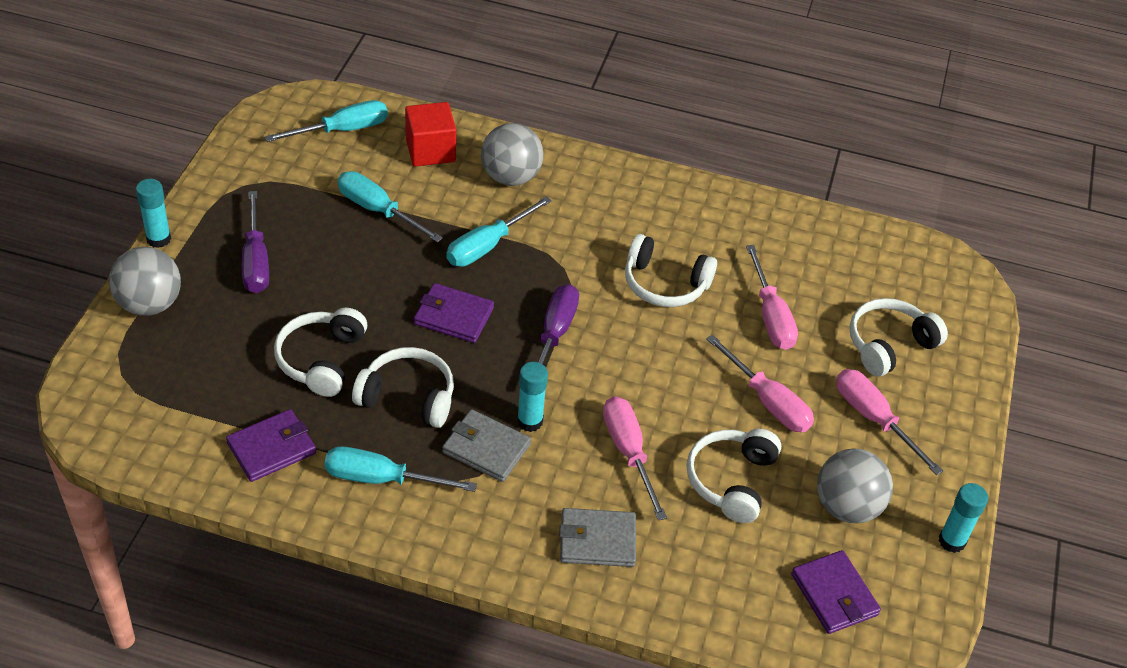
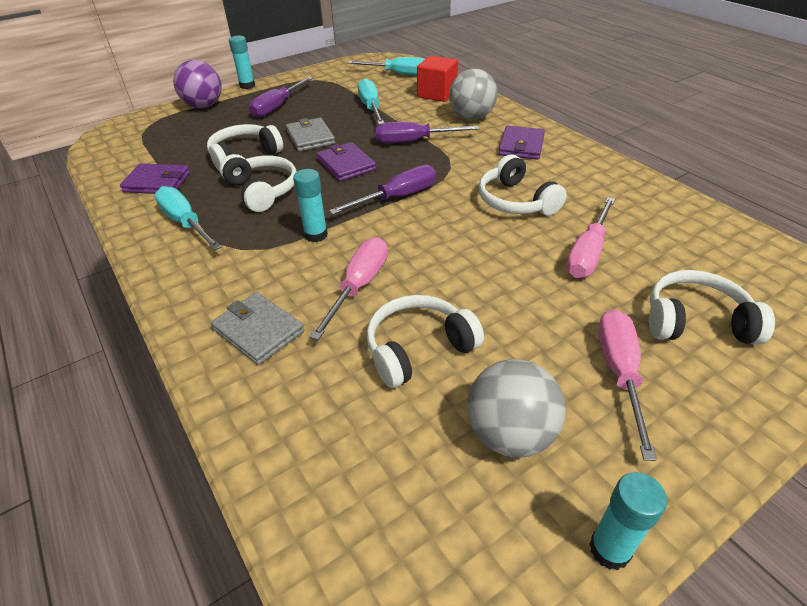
camera: 45 degrees right, 5 degrees down
grey ball [109,247,181,316] -> purple ball [173,60,222,108]
grey wallet [442,409,531,482] -> grey wallet moved to [286,118,335,152]
turquoise screwdriver [446,196,552,266] -> purple screwdriver [375,122,479,144]
pink screwdriver [706,335,814,432] -> none
purple wallet [791,550,881,634] -> purple wallet moved to [498,126,545,160]

